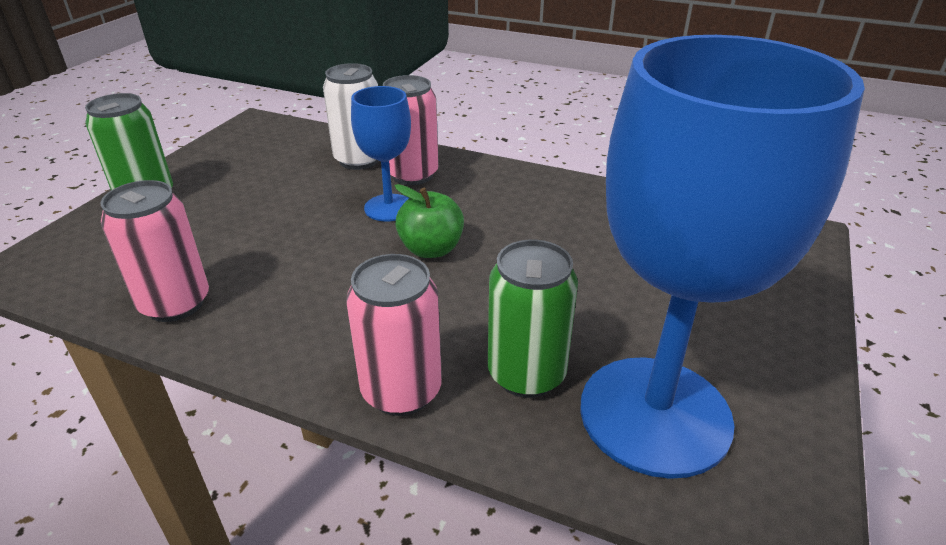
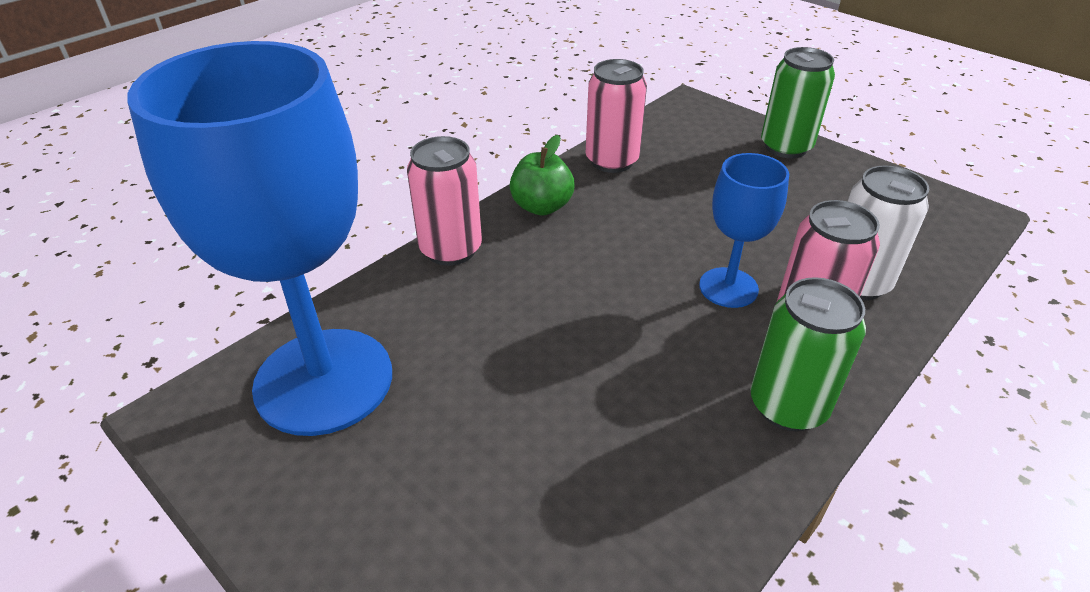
camera: 110 degrees right, 5 degrees up
green apple [394,184,464,258] -> green apple moved to [510,135,575,216]
green can [488,240,578,398] -> green can moved to [751,277,866,431]

